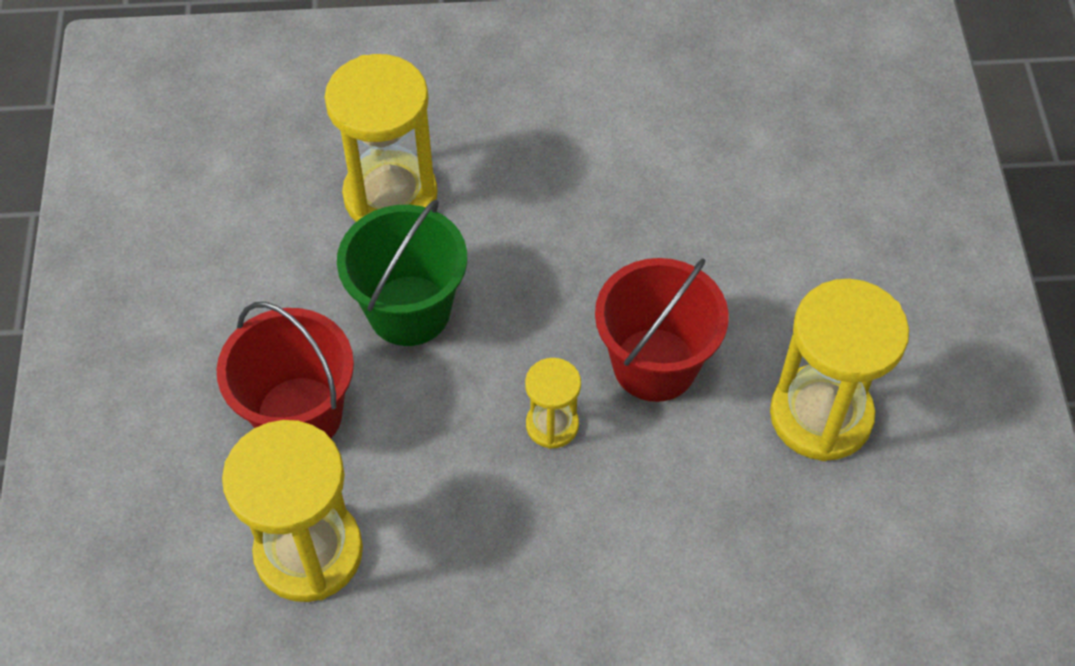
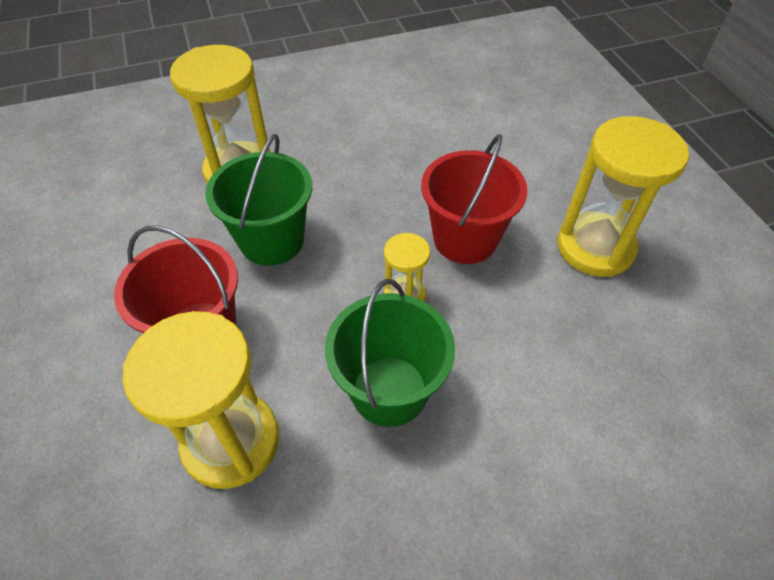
camera: 15 degrees left, 5 degrees down
none -> green bucket [325,279,455,427]

